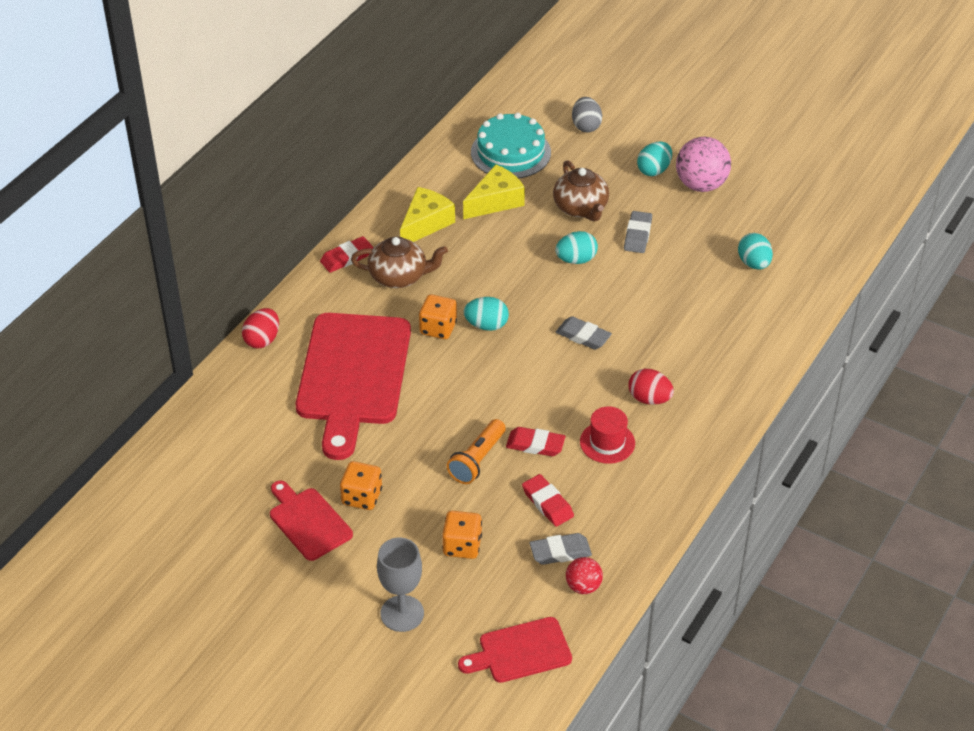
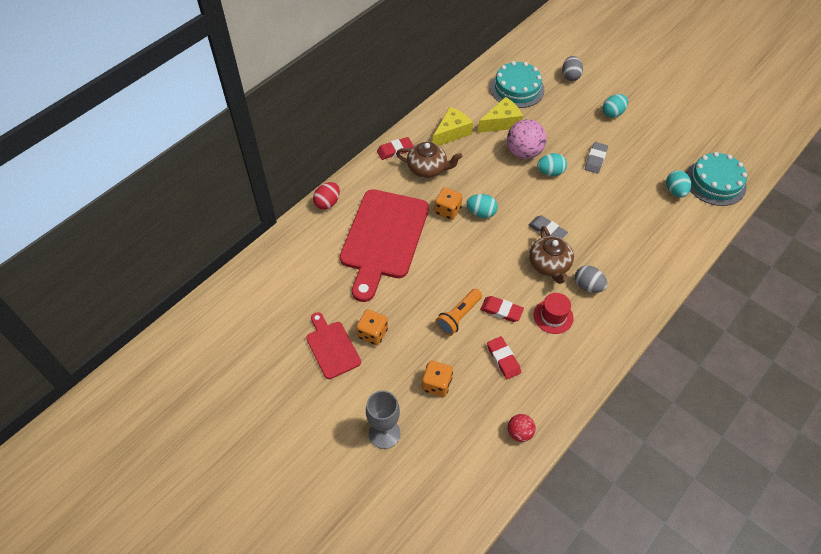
camera: 10 degrees right, 10 degrees up
red cutting board [458,617,572,683] -> none
grey eraser [529,533,592,565] -> none
brown teapot [553,160,609,222] -> brown teapot moved to [529,226,574,284]
red egg [629,369,674,405] -> grey egg [575,265,607,293]
pink ball [676,137,731,192] -> pink ball moved to [507,119,547,159]
none -> turquoise cake [686,152,747,206]

